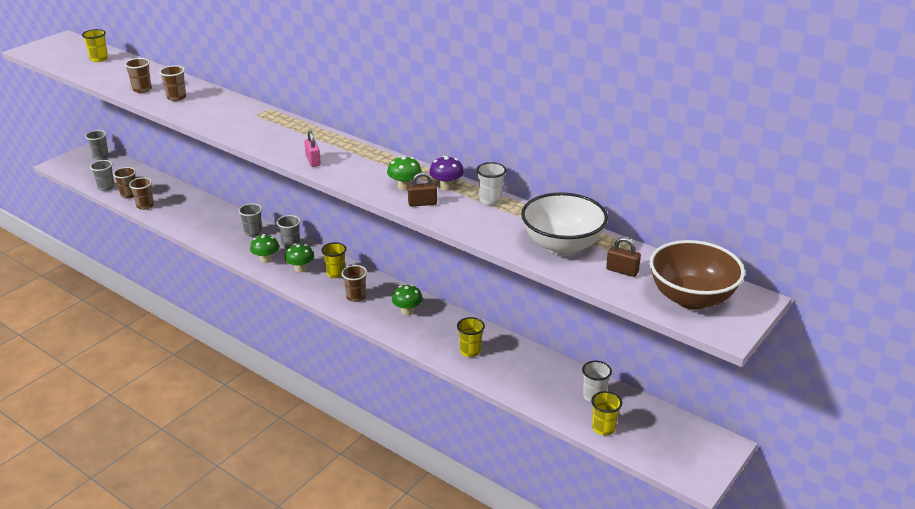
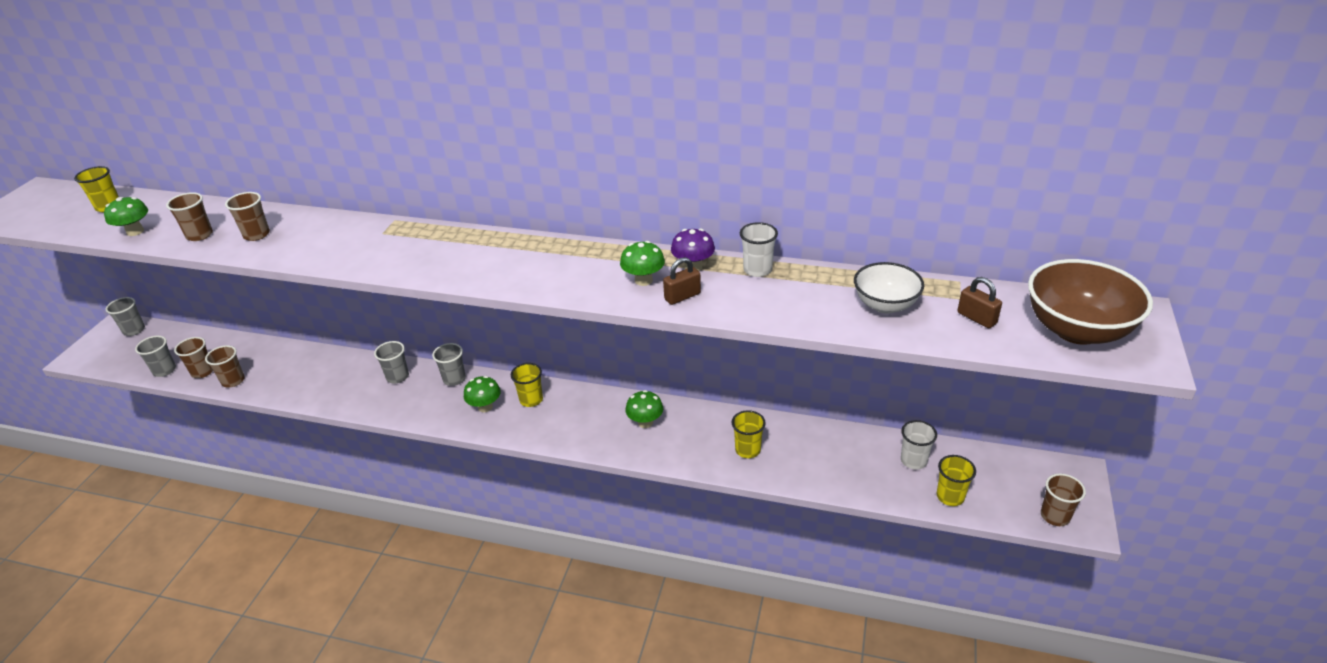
camera: 20 degrees left, 5 degrees up
green mushroom [250,234,279,263] -> green mushroom moved to [104,197,148,236]
pink padlock [304,130,321,167] -> none
brown cup [342,265,367,302] -> brown cup moved to [1041,473,1086,526]
white bowl [521,192,608,255] -> white bowl [854,262,924,314], size x0.64
brown padlock [606,237,641,277] -> brown padlock turned 45 degrees clockwise [958,277,1002,328]

